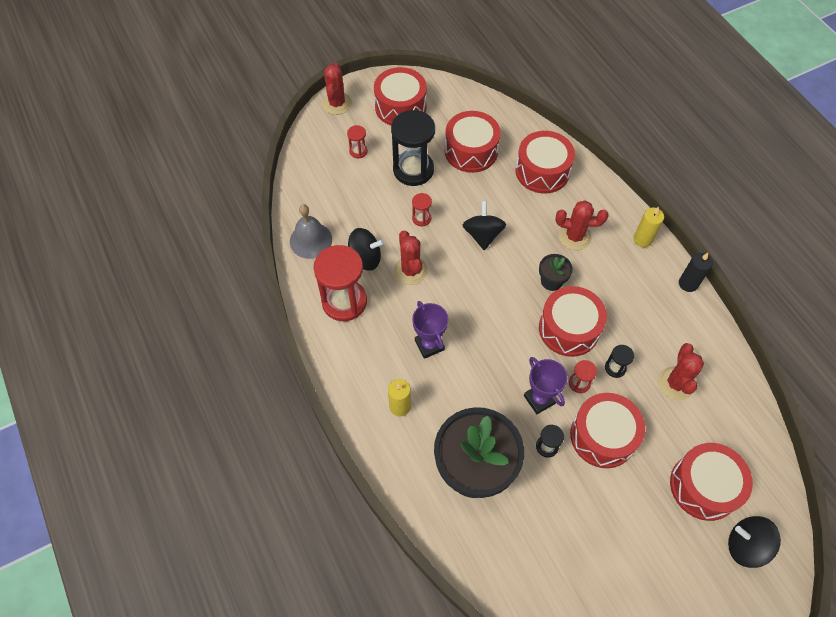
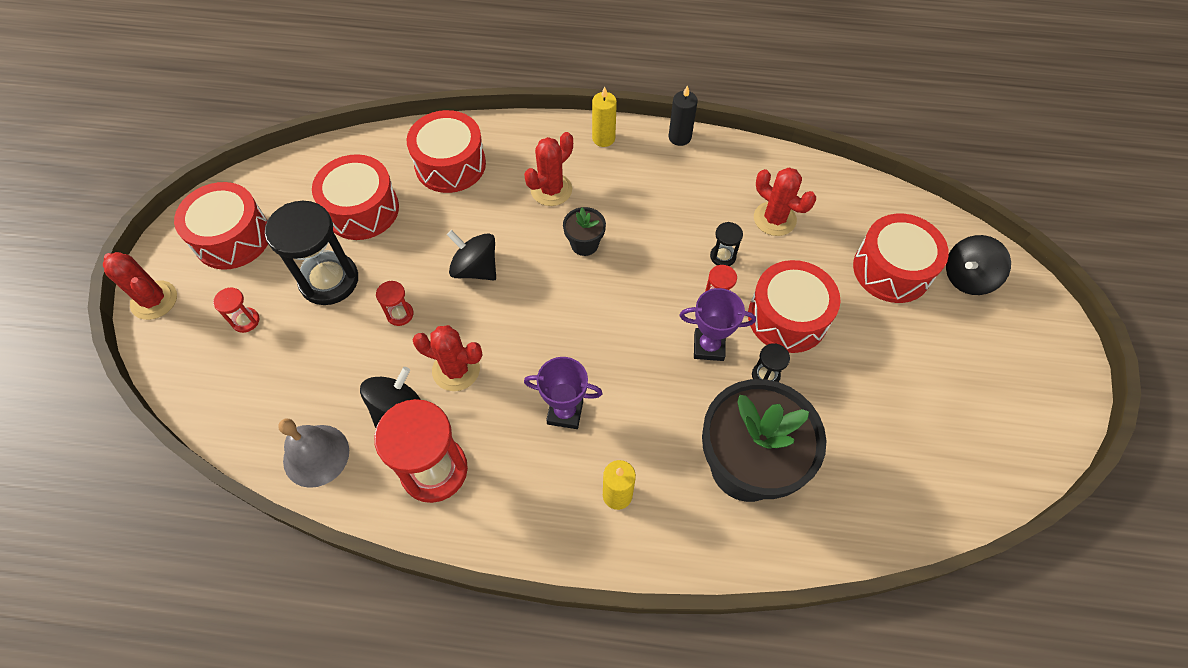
camera: 55 degrees left, 0 degrees up
red drum [539,286,607,357] -> none

